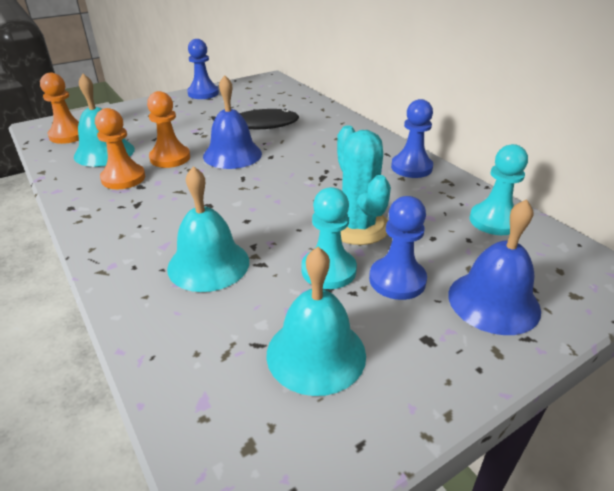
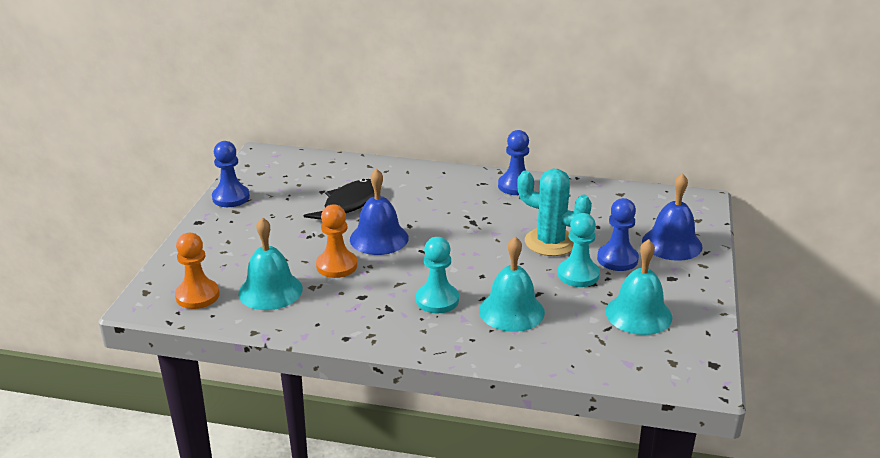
camera: 45 degrees left, 5 degrees down
orange pawn [95,108,145,189] -> none
turquoise pawn [469,144,528,235] -> turquoise pawn moved to [416,237,459,313]

